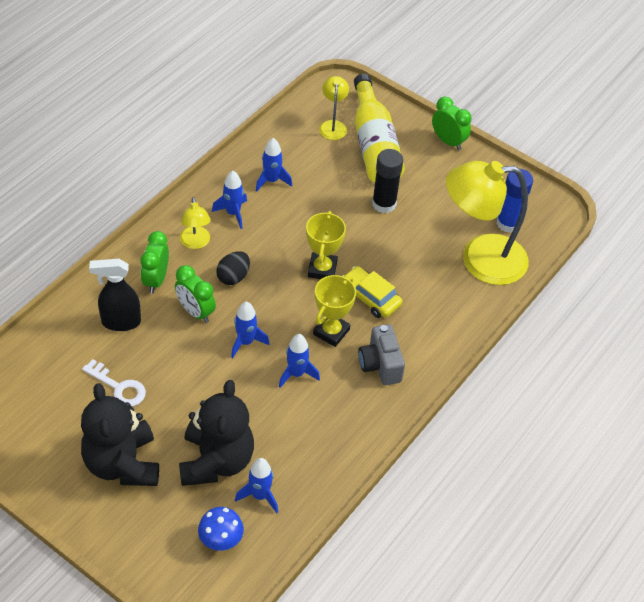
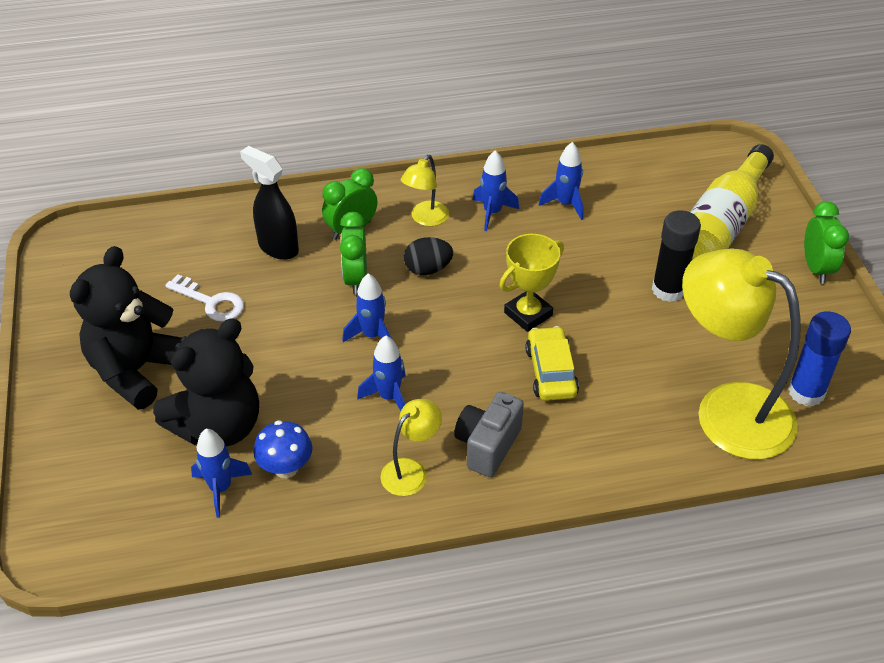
camera: 45 degrees right, 5 degrees down
white key [82,359,146,406] -> white key turned 45 degrees counterclockwise [165,274,244,322]
blue mushroom [198,507,244,551] -> blue mushroom moved to [254,420,312,478]
yellow trophy [313,275,356,347] -> none
yellow lamp [319,76,349,140] -> yellow lamp moved to [380,399,442,496]

